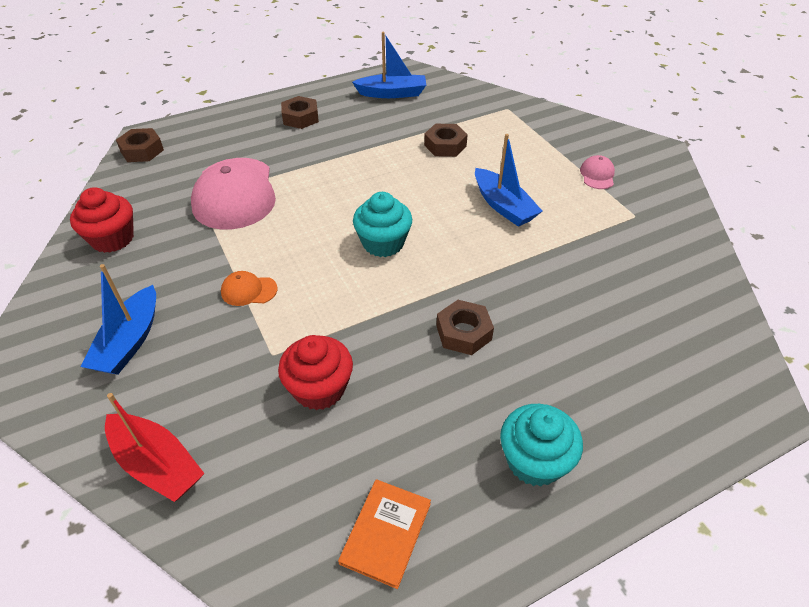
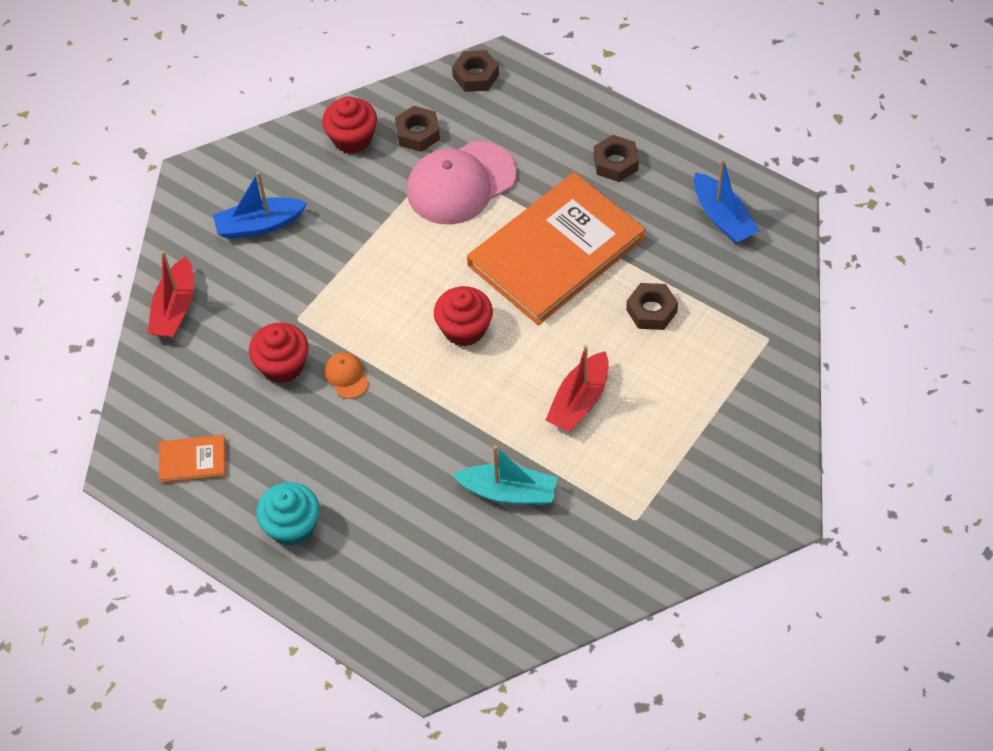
camera: 65 degrees right, 10 degrees up
orange cap [221,271,277,306] -> orange cap moved to [325,352,369,399]
turquoise cupcake [353,192,412,257] -> red cupcake [434,286,493,346]
brown nut [436,300,494,355] -> brown nut moved to [395,106,440,152]
blue boat [475,134,542,227] -> red boat [545,345,609,432]
pink cap [580,155,615,189] -> none
none -> turquoise boat [453,445,557,505]
none -> orange book [467,173,646,325]

